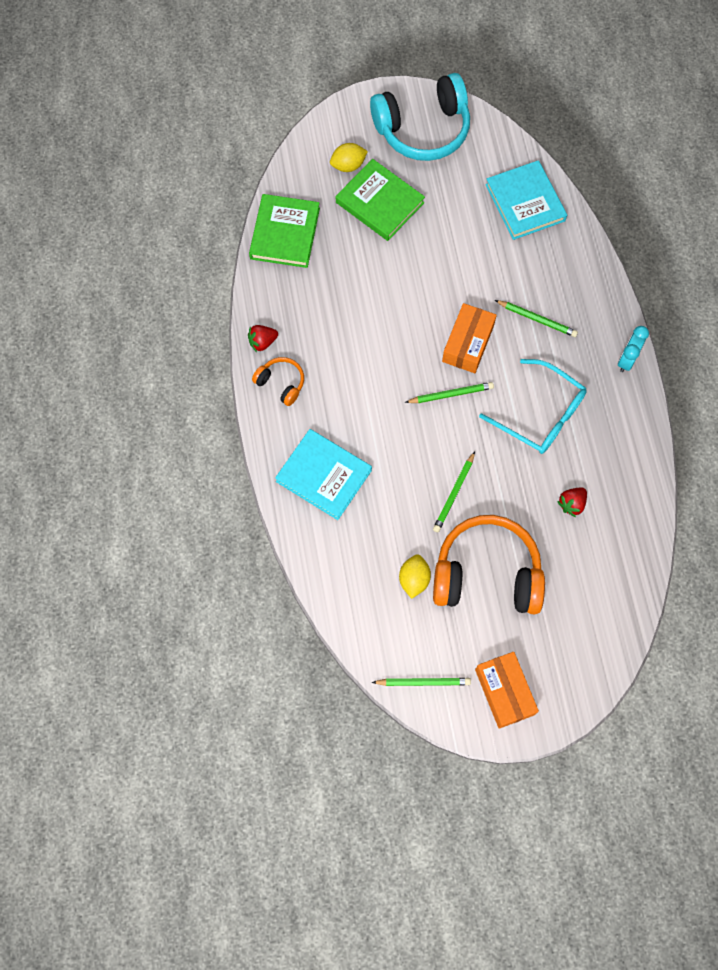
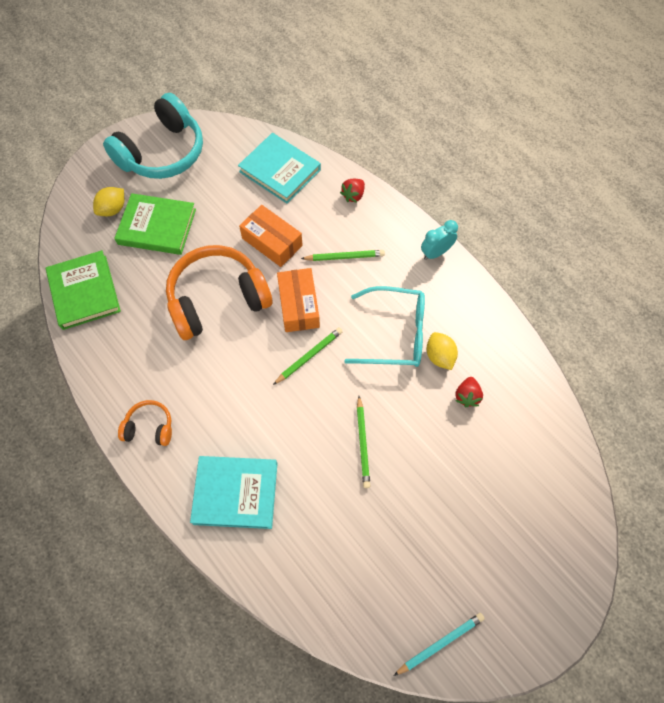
camera: 30 degrees left, 5 degrees down
red strawberry [248,325,278,352] -> red strawberry moved to [340,179,365,203]
green pencil [372,678,471,686] -> turquoise pencil [394,613,485,676]
yellow lemon [399,554,431,599] -> yellow lemon moved to [427,332,458,370]
orange headphones [433,515,545,614] -> orange headphones moved to [166,245,272,340]
orange box [475,652,539,729] -> orange box moved to [239,205,303,267]
turquoise clock [618,326,649,372] -> turquoise clock turned 60 degrees clockwise [421,220,458,260]

